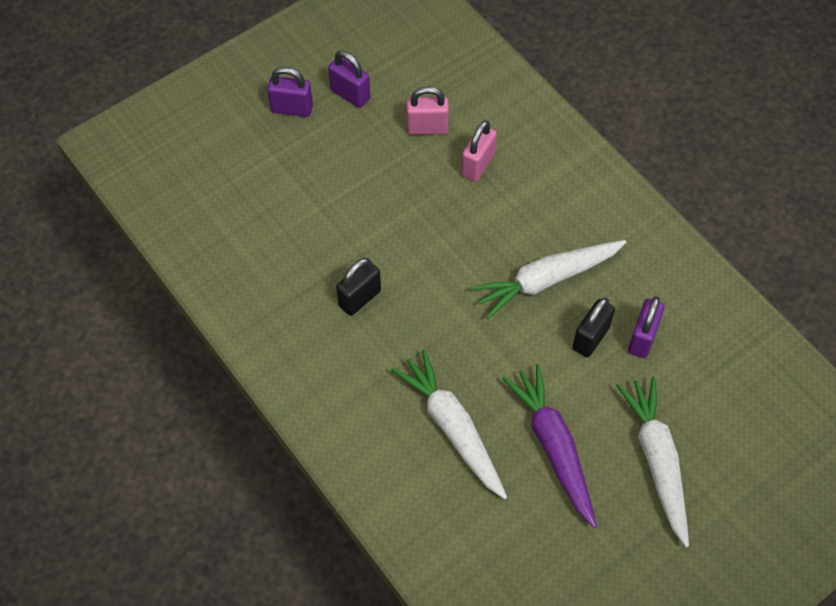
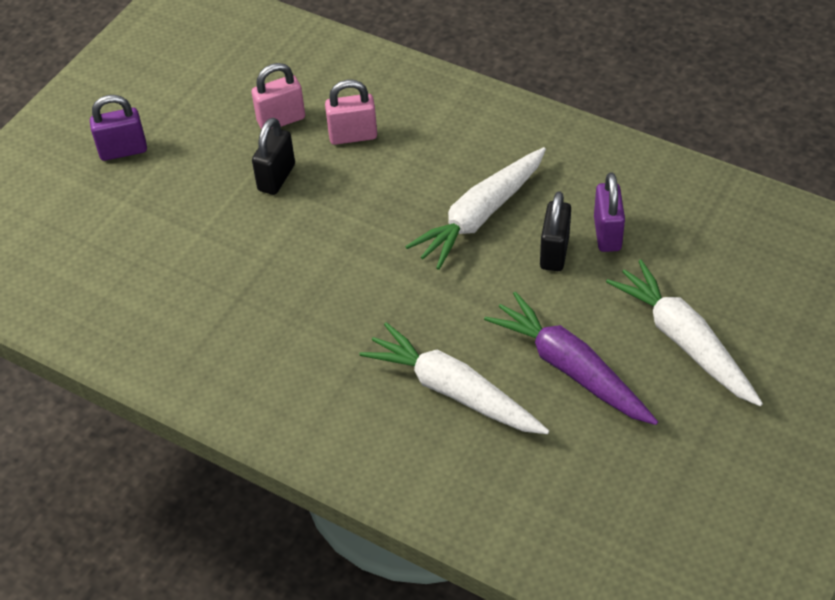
camera: 20 degrees left, 10 degrees down
purple padlock [328,50,370,108] -> none
black padlock [336,258,381,316] -> black padlock moved to [252,118,295,195]
pink padlock [461,120,497,182] -> pink padlock turned 75 degrees clockwise [325,80,377,145]

